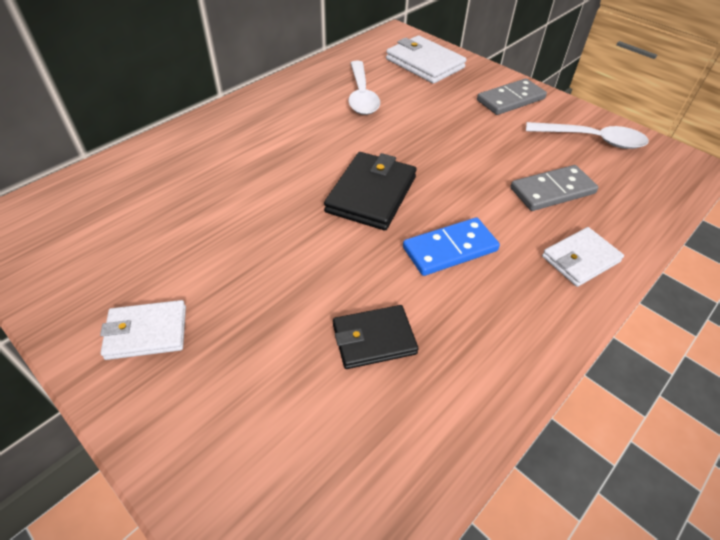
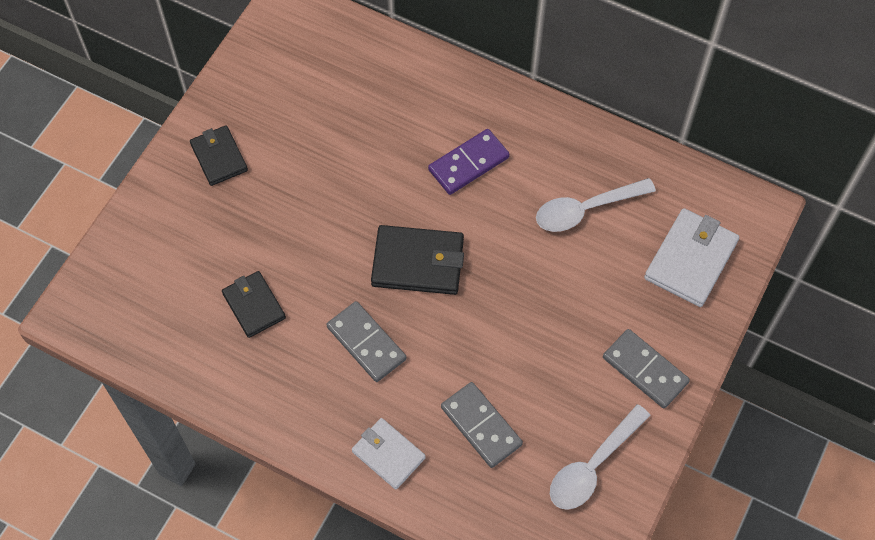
camera: 75 degrees right, 15 degrees up
white wallet [100,300,186,360] -> black wallet [190,125,248,186]
blue domino [403,217,500,276] -> grey domino [326,301,406,382]
white spoon [526,122,649,149] -> white spoon turned 45 degrees clockwise [550,404,651,510]
none -> purple domino [428,129,510,195]

